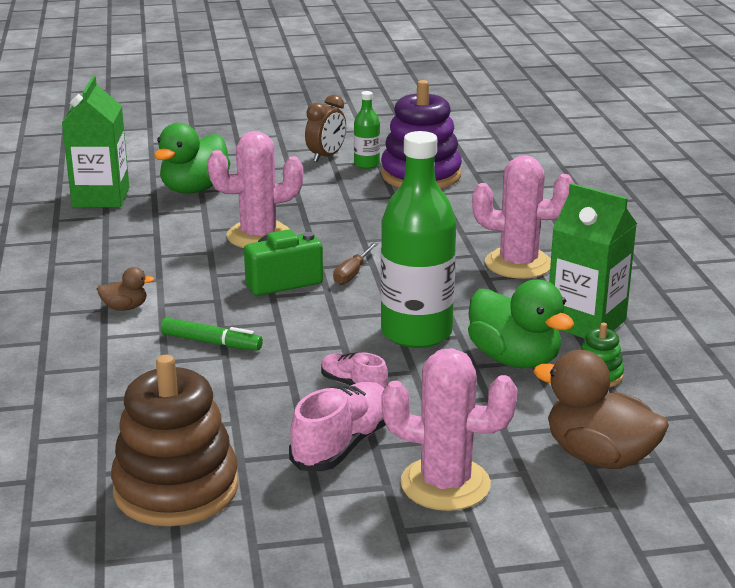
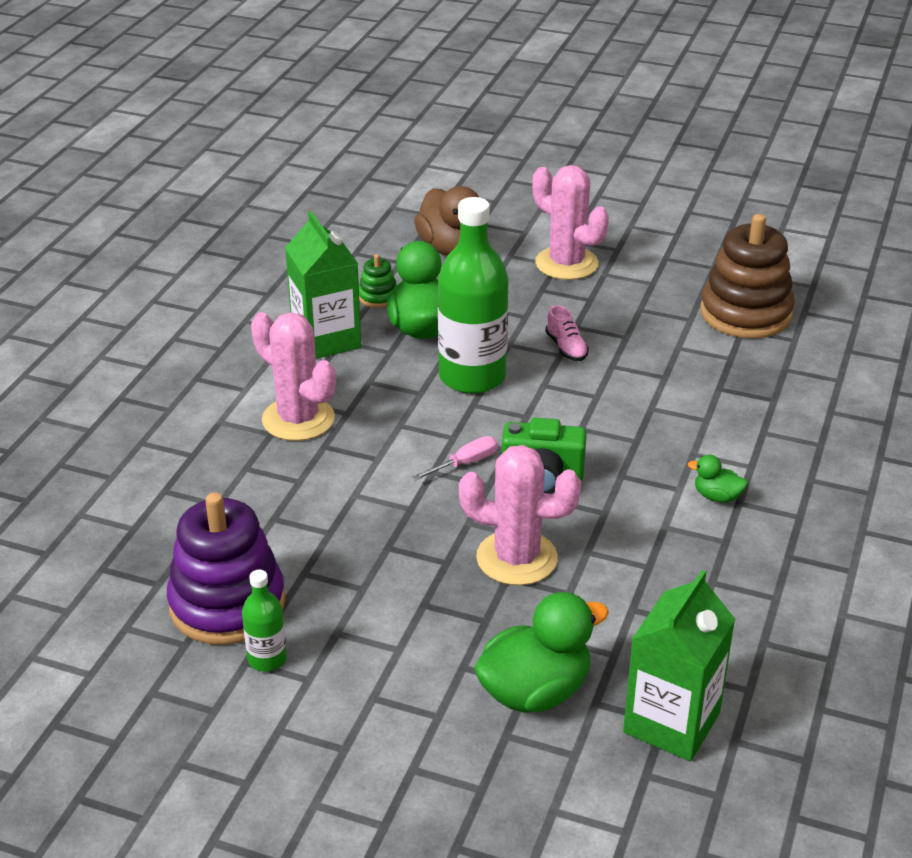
camera: 150 degrees left, 10 degrees up
brown duck [97,267,154,311] -> green duck [688,455,748,503]
green marker [161,318,263,350] -> none
pink shoe [289,382,386,471] -> none
brown clock [305,95,346,162] -> none
brown screwdriver [333,242,378,285] -> pink screwdriver [412,436,498,481]

